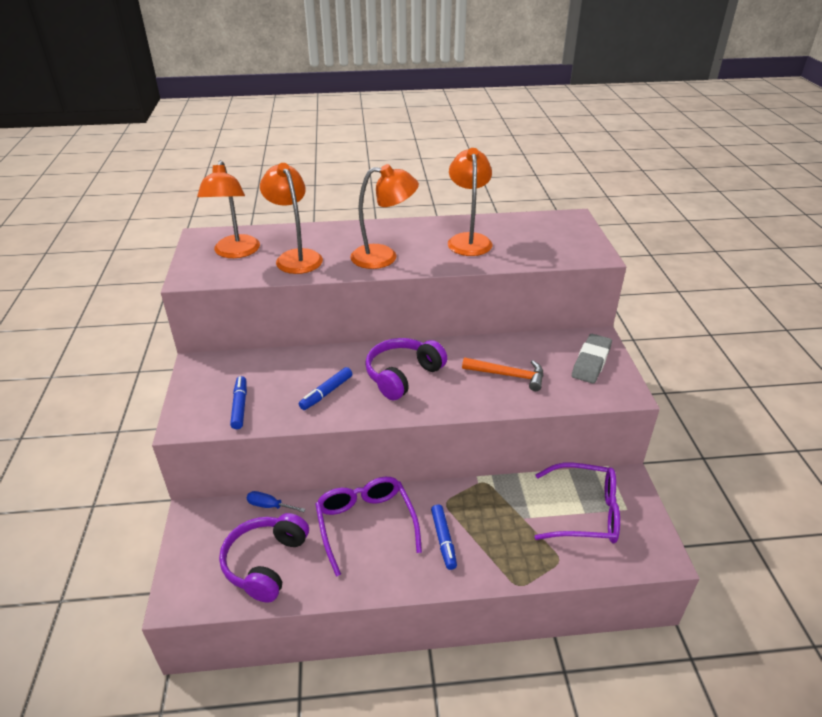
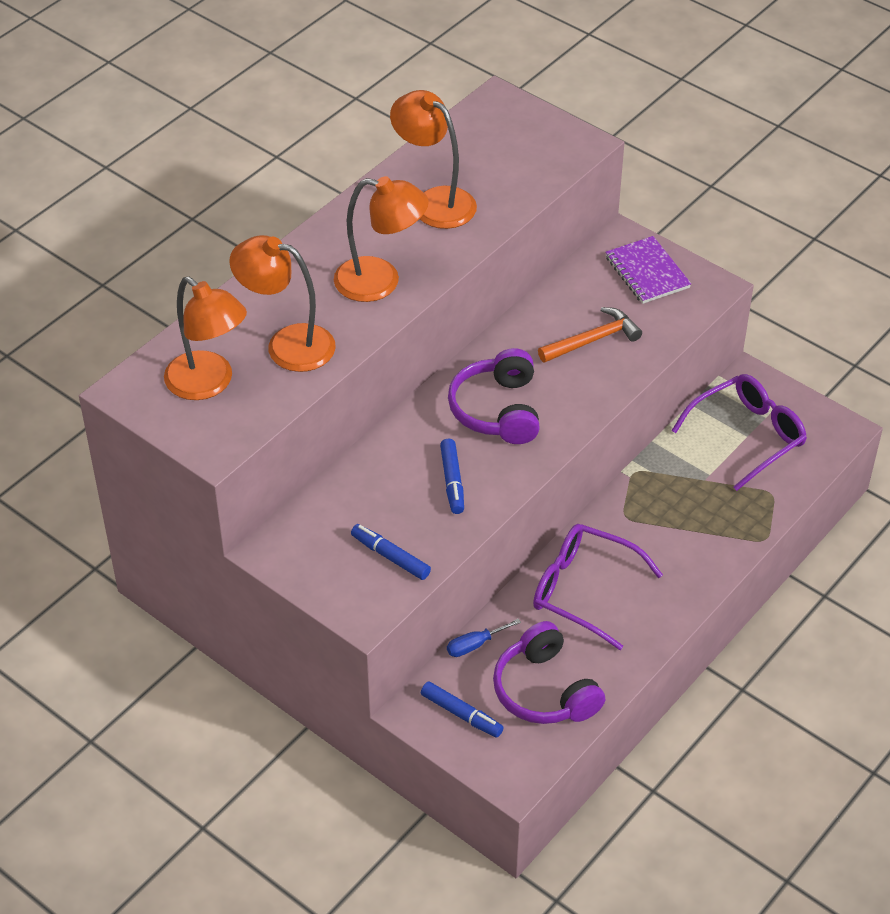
camera: 45 degrees left, 10 degrees up
orange lamp [350,164,419,269] -> orange lamp turned 60 degrees clockwise [334,176,429,302]
blue marker [431,505,457,570] -> blue marker moved to [421,681,504,738]
grey eraser [572,334,612,383] -> purple notebook [605,236,691,304]

